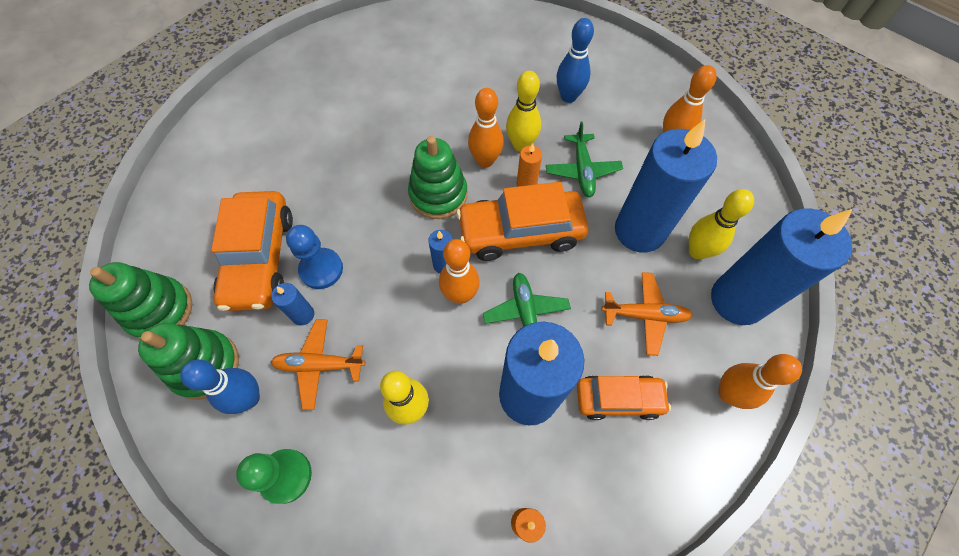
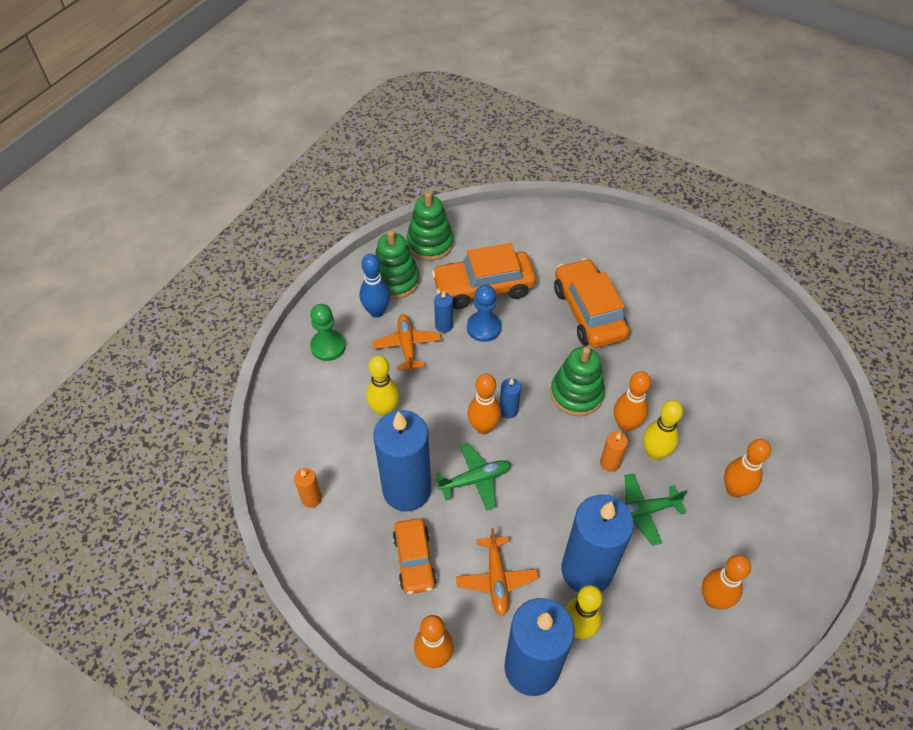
camera: 80 degrees right, 10 degrees down
orange car [456,182,589,261] -> orange car moved to [554,258,629,348]
blue bowling pin [557,18,594,103] -> orange bowling pin [724,439,771,497]

